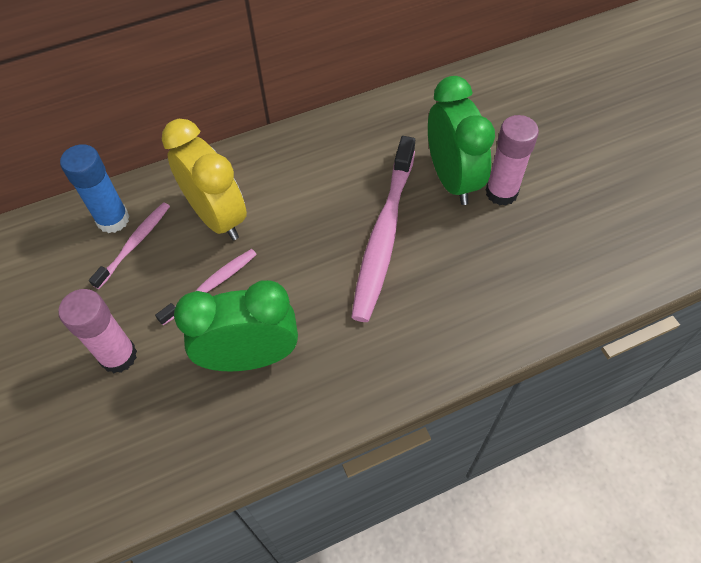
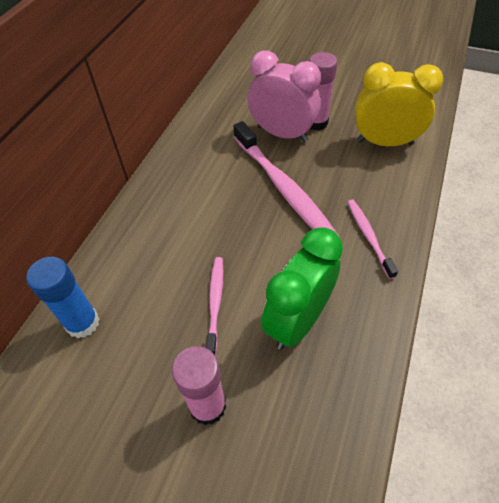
camera: 45 degrees left, 5 degrees down
pink toothbrush [89,202,170,289] -> pink toothbrush moved to [347,200,398,279]
yellow clock [162,119,247,240] -> yellow clock moved to [355,62,443,146]
green clock [428,76,495,205] -> pink clock [247,50,321,142]

